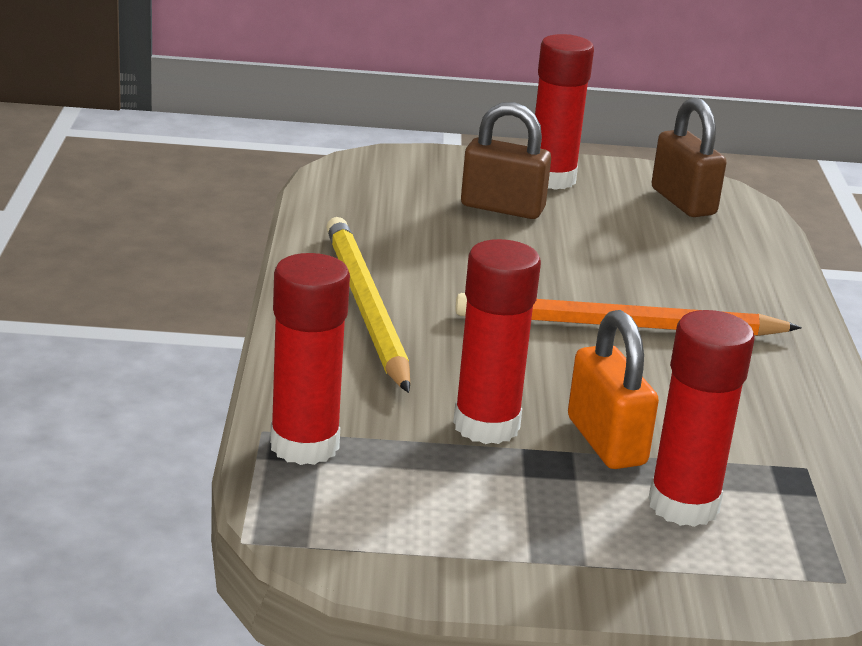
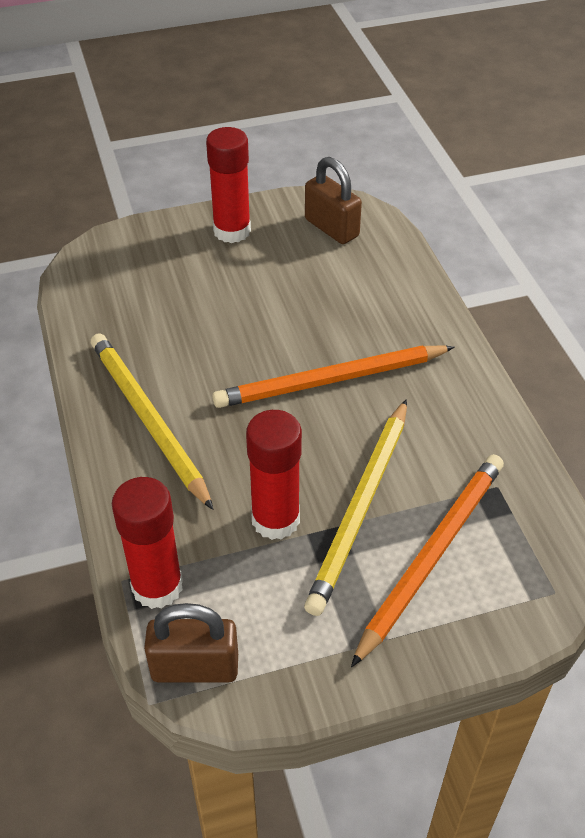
camera: 15 degrees left, 20 degrees up
brown padlock [461,102,551,219] -> brown padlock moved to [144,603,238,683]
orange padlock [568,310,659,469] -> yellow pencil [304,399,407,616]
red glue stick [648,310,755,527] -> orange pencil [351,454,504,667]

